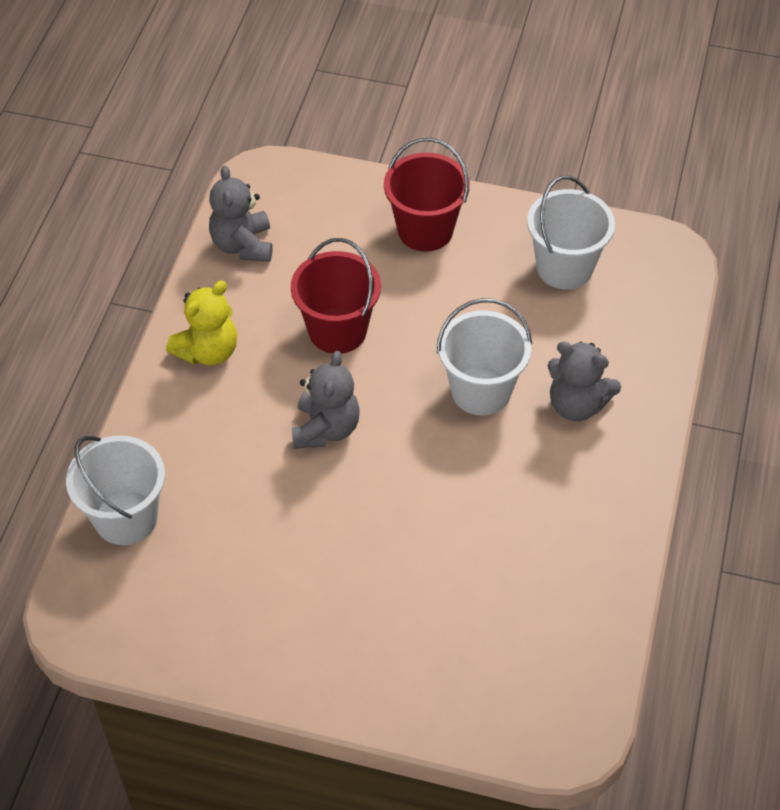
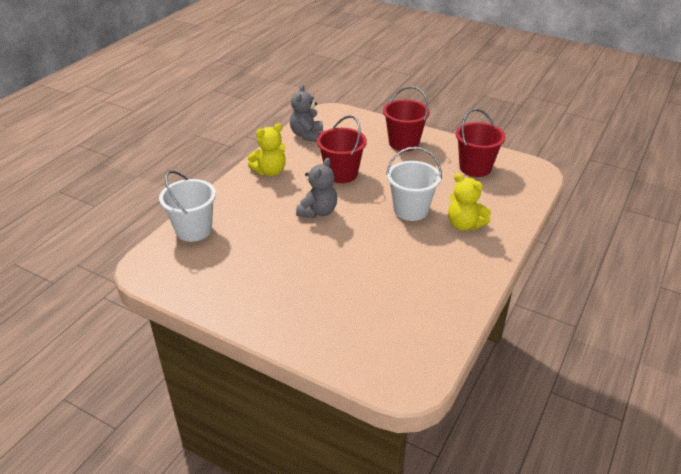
camera: 15 degrees right, 15 degrees down
white bucket [527,176,615,289] -> red bucket [456,109,506,177]
grey teddy bear [548,342,621,421] -> yellow teddy bear [448,173,491,231]

